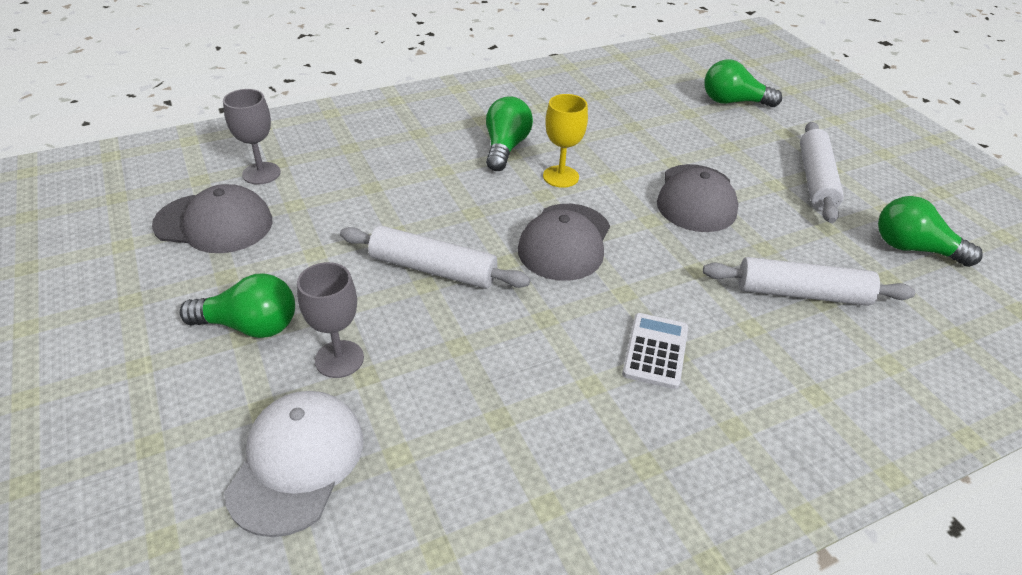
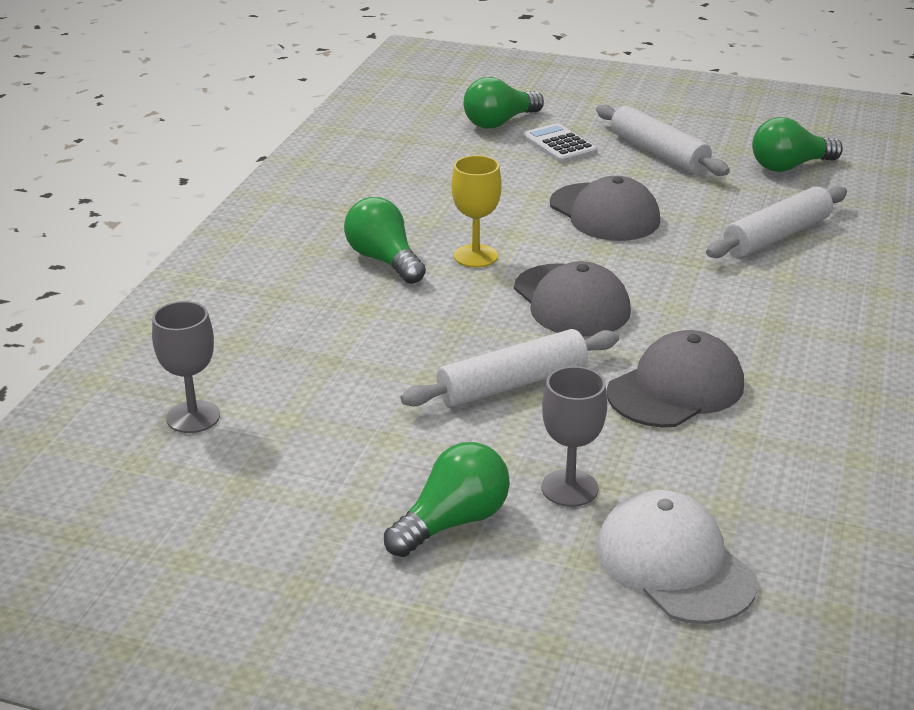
camera: 45 degrees left, 10 degrees down
grey cap [152,184,272,253] -> grey cap moved to [606,330,744,427]
white calculator [622,313,688,389] -> white calculator moved to [523,123,597,163]

